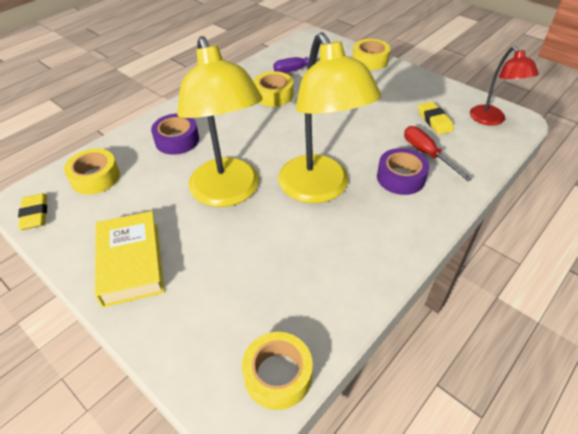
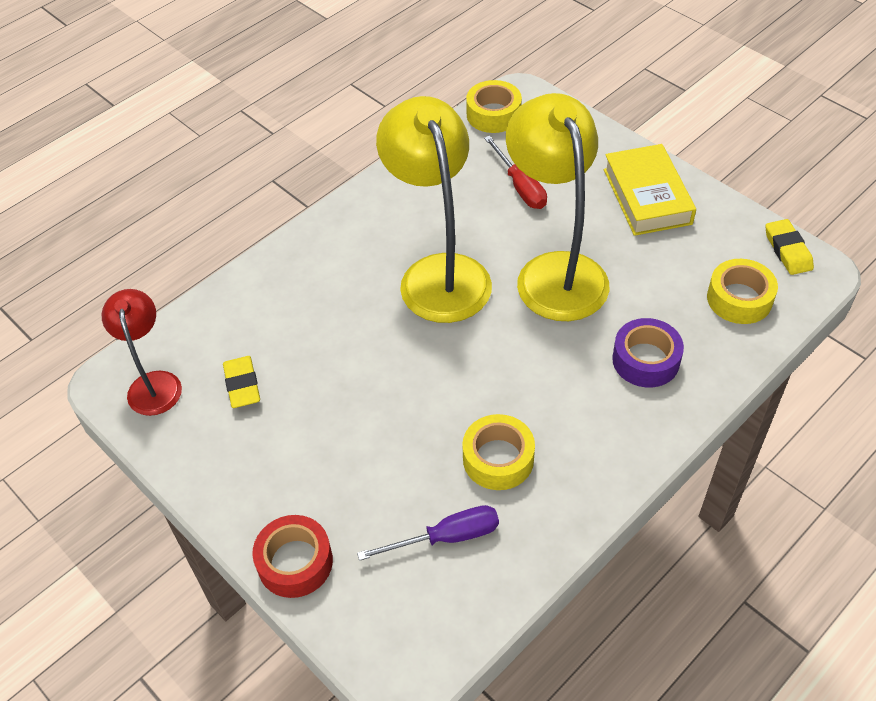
camera: 175 degrees left, 5 degrees up
yellow tape [352,39,390,70] -> red tape [252,515,333,598]
purple tape [377,148,429,195] -> none
red screwdriver [404,126,472,181] -> red screwdriver moved to [484,136,547,209]

